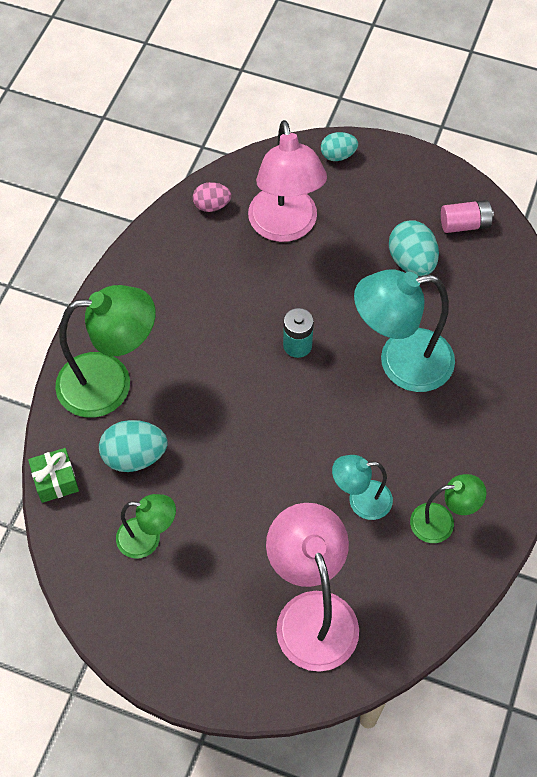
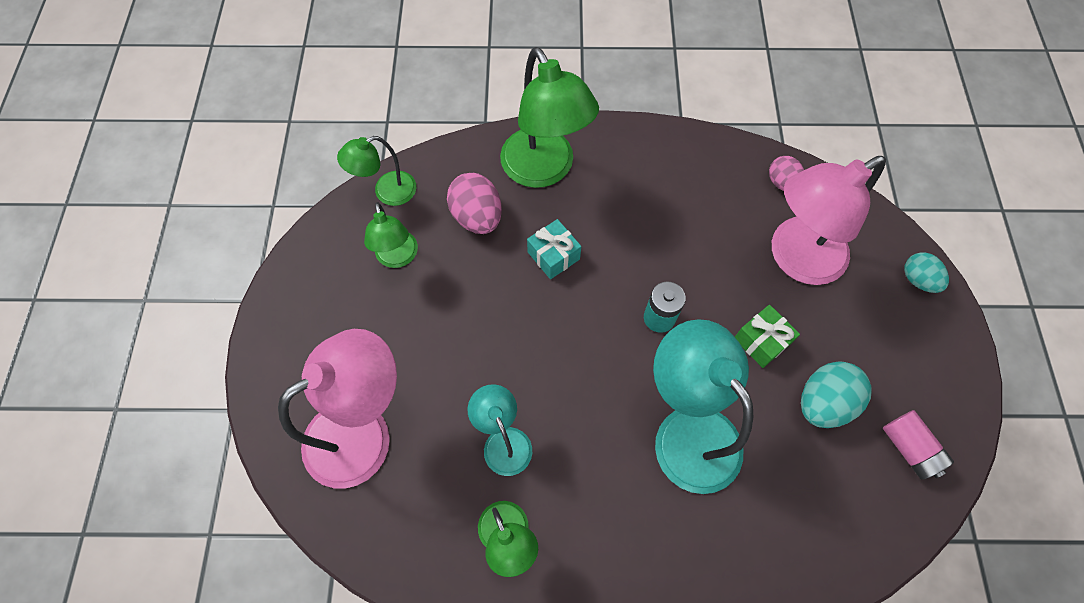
camera: 70 degrees right, 5 degrees up
green gift [28,448,79,503] -> green gift moved to [735,305,800,368]
turquoise egg [99,420,167,472] -> pink egg [447,173,502,234]
none -> green lamp [337,136,416,206]
none -> turquoise gift [527,219,581,279]

